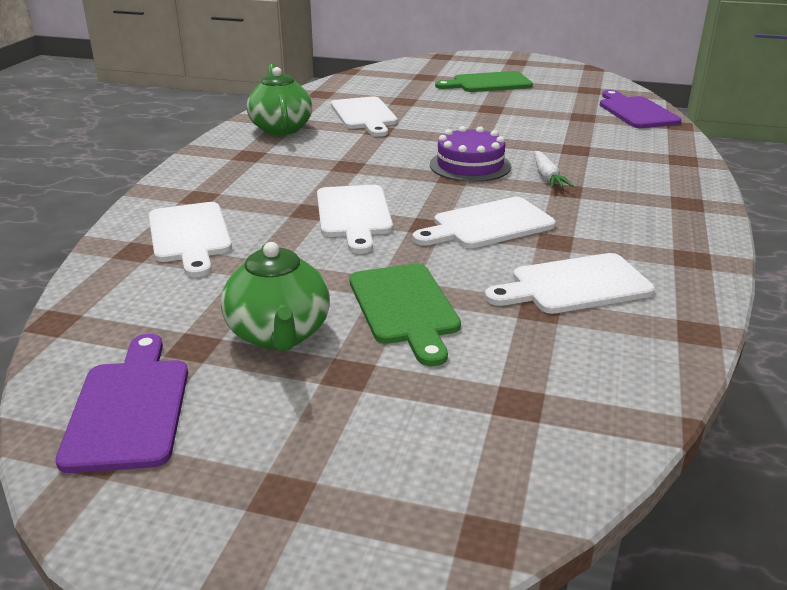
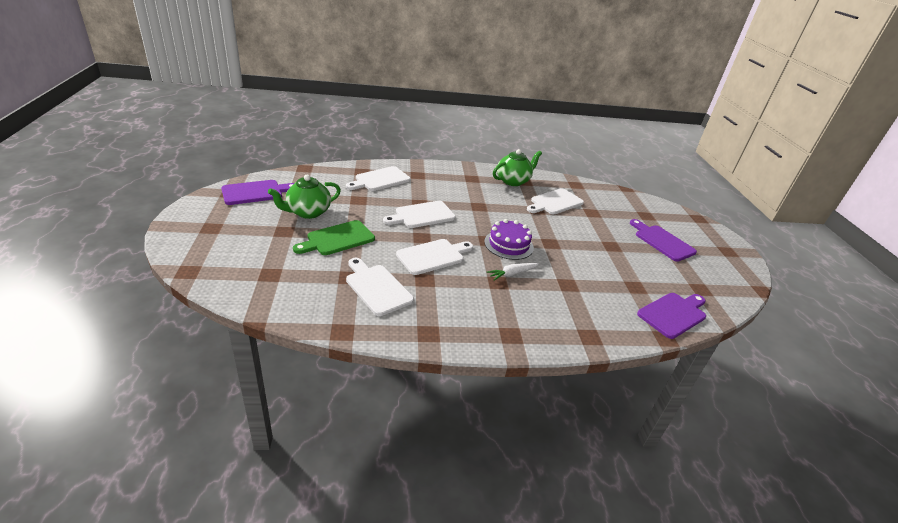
camera: 65 degrees right, 5 degrees up
white cutting board [412,197,556,248] -> white cutting board turned 105 degrees clockwise [396,239,473,275]
green cutting board [435,71,533,92] -> purple cutting board [630,219,697,262]

